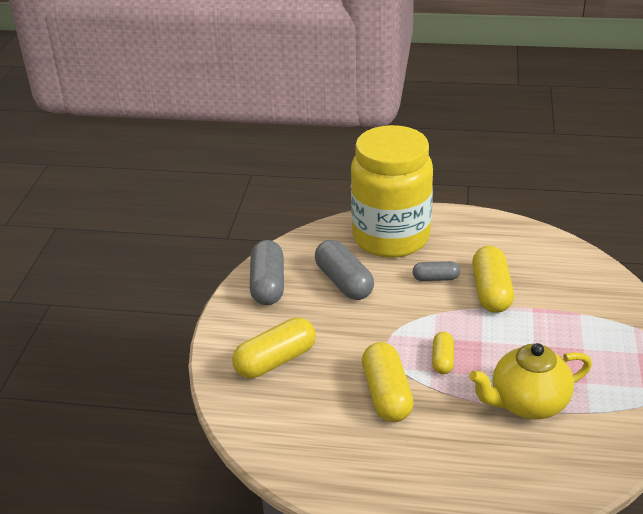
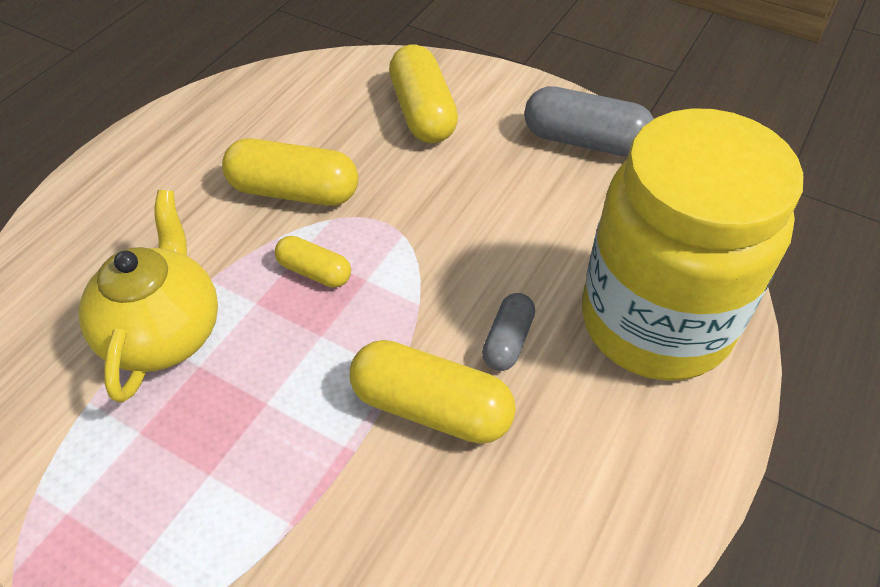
camera: 110 degrees right, 15 degrees up
grey capsule [315,240,374,300] -> none

